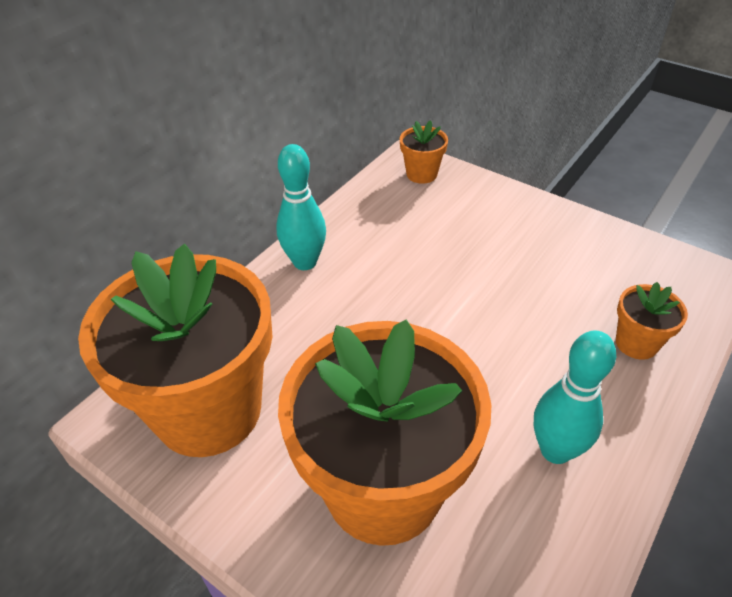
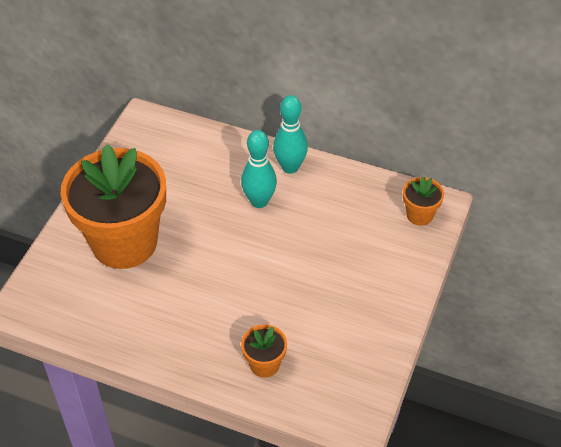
camera: 75 degrees right, 5 degrees up
orange flower pot [78,244,273,457] -> none
turquoise bowling pin [534,331,616,464] -> turquoise bowling pin moved to [241,130,277,208]

